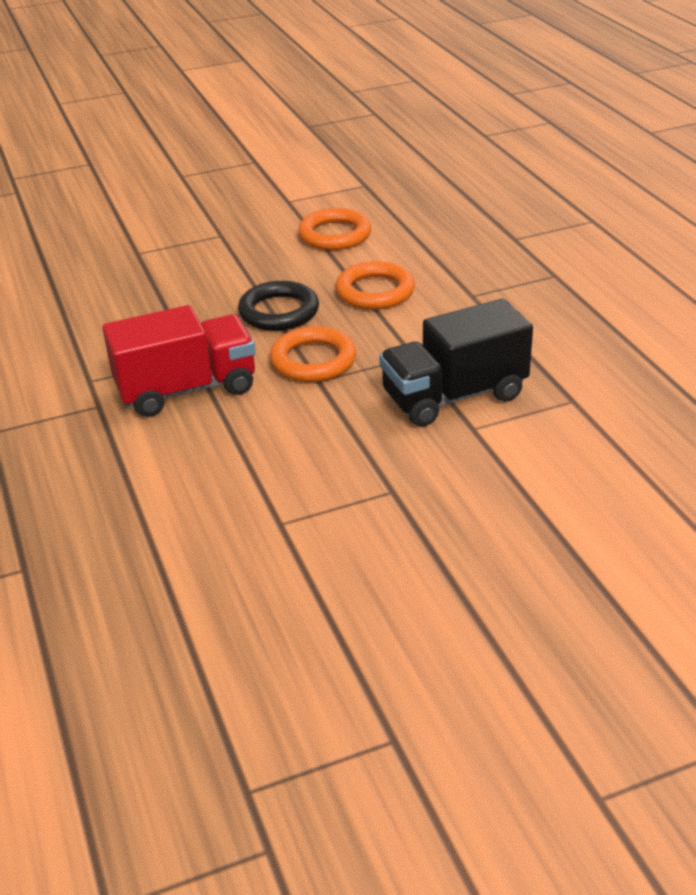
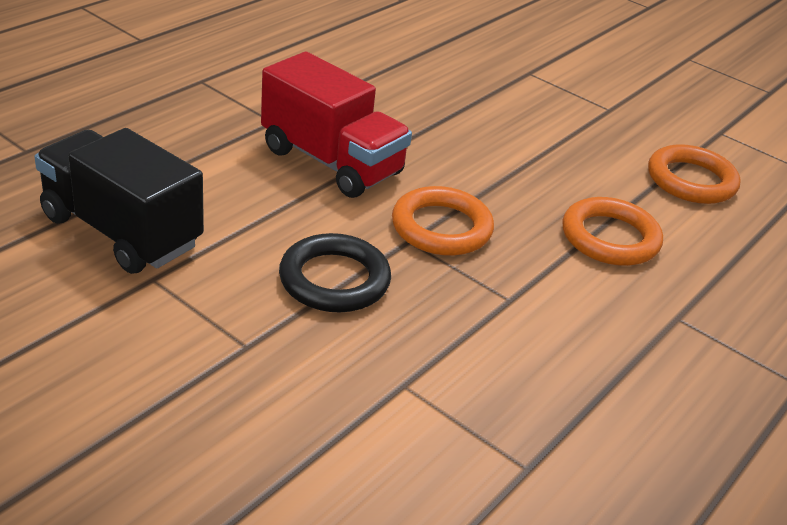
camera: 55 degrees right, 0 degrees up
black ring [238,281,319,331] -> black ring moved to [279,233,391,312]
black truck [379,299,533,427] -> black truck moved to [34,128,204,274]

